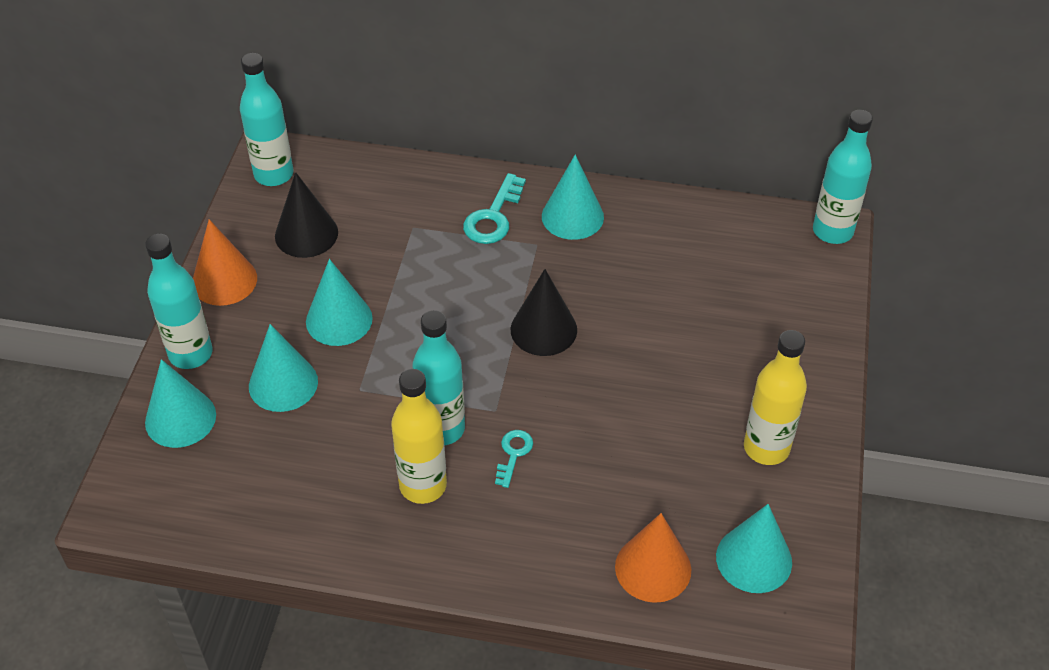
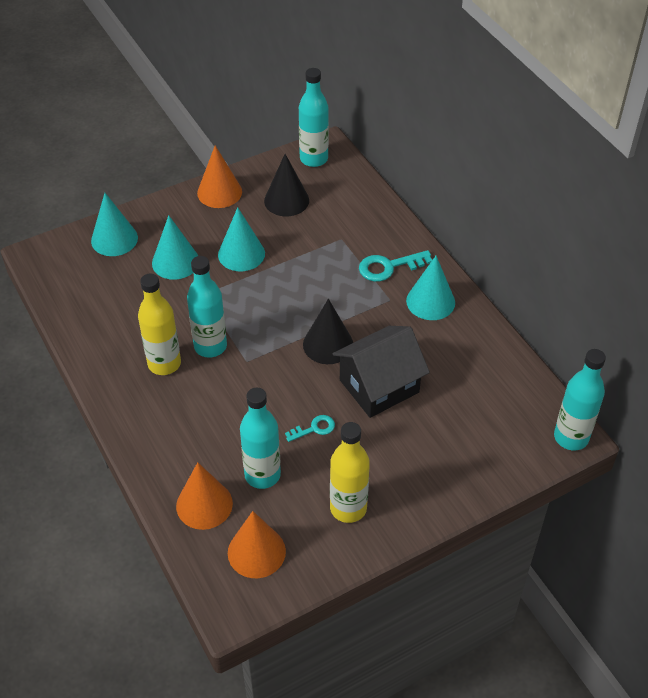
camera: 50 degrees right, 0 degrees up
turquoise bottle [145,234,213,369] -> turquoise bottle moved to [240,388,281,489]
turquoise key [495,430,533,488] -> turquoise key moved to [285,415,335,442]
turquoise cone [716,504,792,593] -> orange cone [228,511,286,578]
none -> black house [333,326,430,418]

